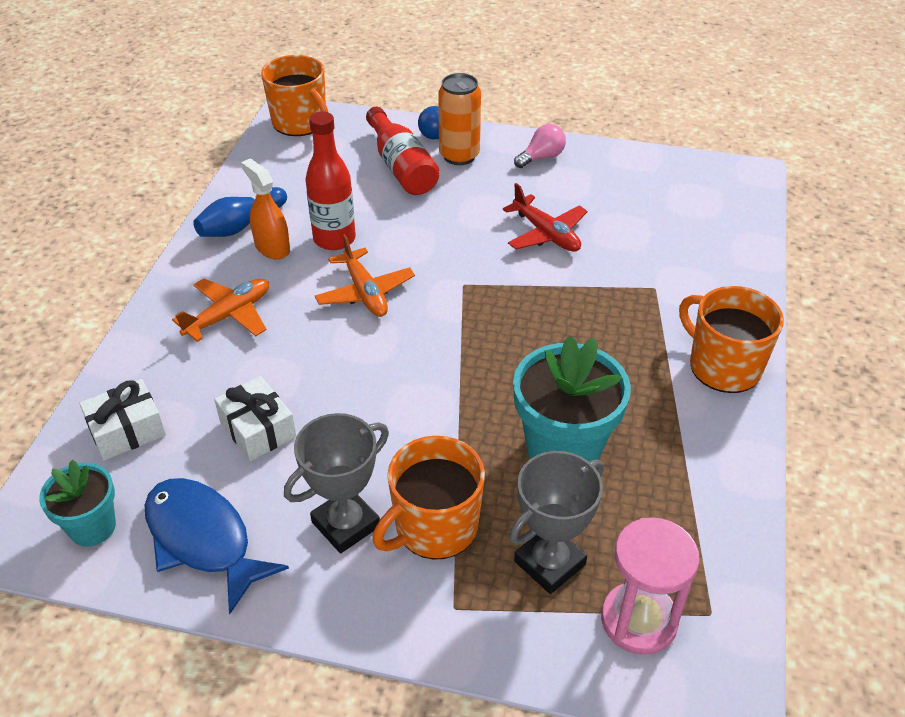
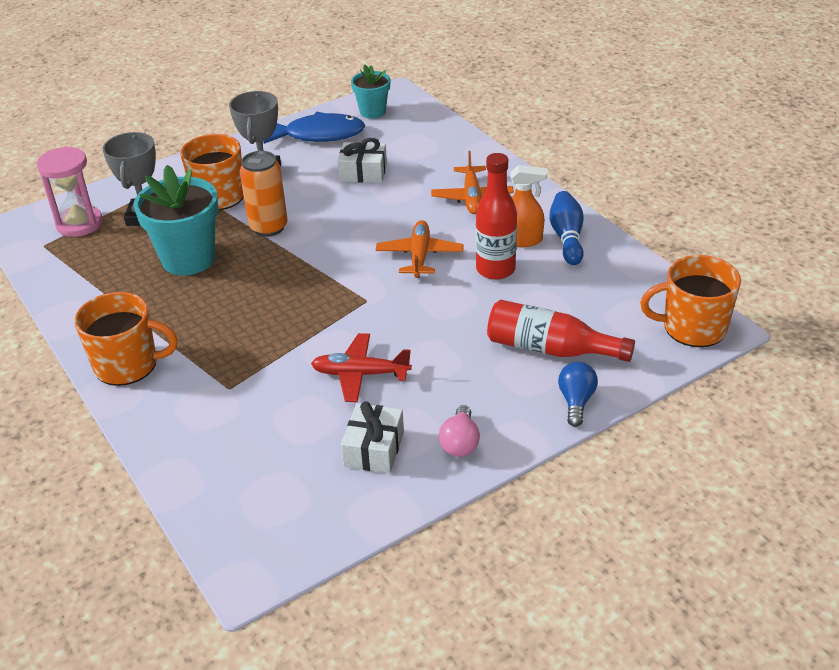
camera: 135 degrees right, 5 degrees down
white gift [79,379,166,460] -> white gift moved to [341,401,404,473]
orange plane [315,234,415,317] -> orange plane turned 75 degrees clockwise [376,220,464,278]
orange can [438,73,481,165] -> orange can moved to [240,151,288,237]

